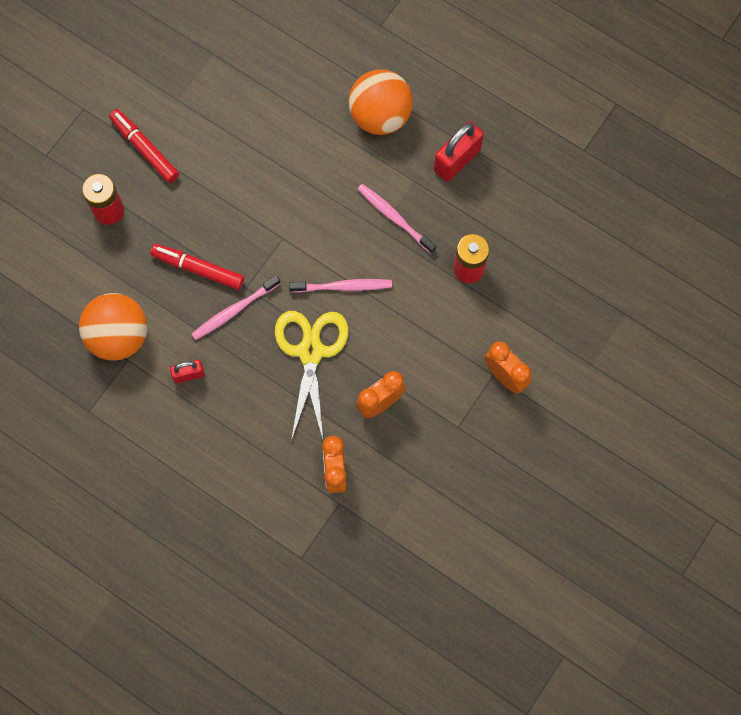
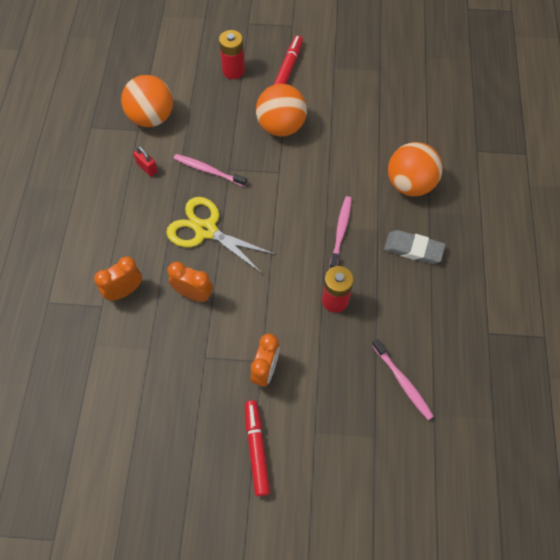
camera: 60 degrees right, 10 degrees down
red marker [150,244,244,290] -> red marker moved to [245,400,270,496]
yellow scissors [275,311,349,441] -> yellow scissors turned 120 degrees counterclockwise [166,197,277,274]
pink toothbrush [289,279,392,293] -> pink toothbrush moved to [372,339,434,420]
red padlock [434,121,484,182] -> grey eraser [384,230,445,264]
none -> orange ball [256,84,307,137]

